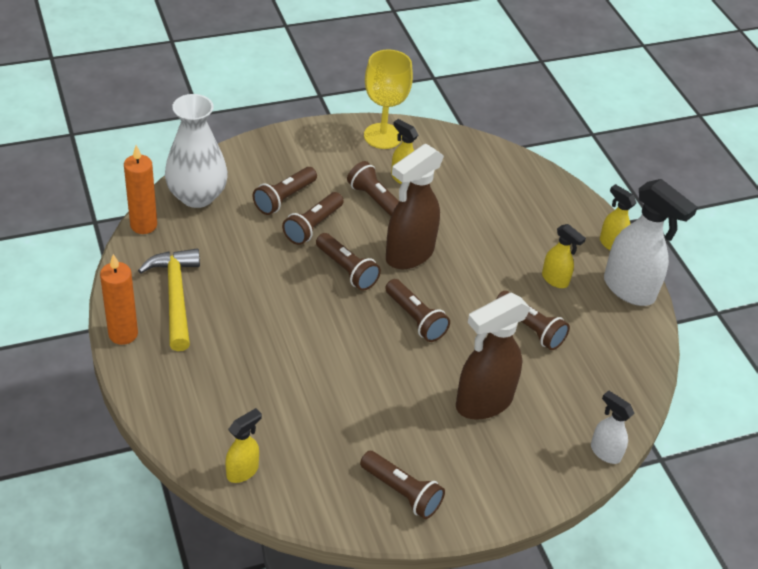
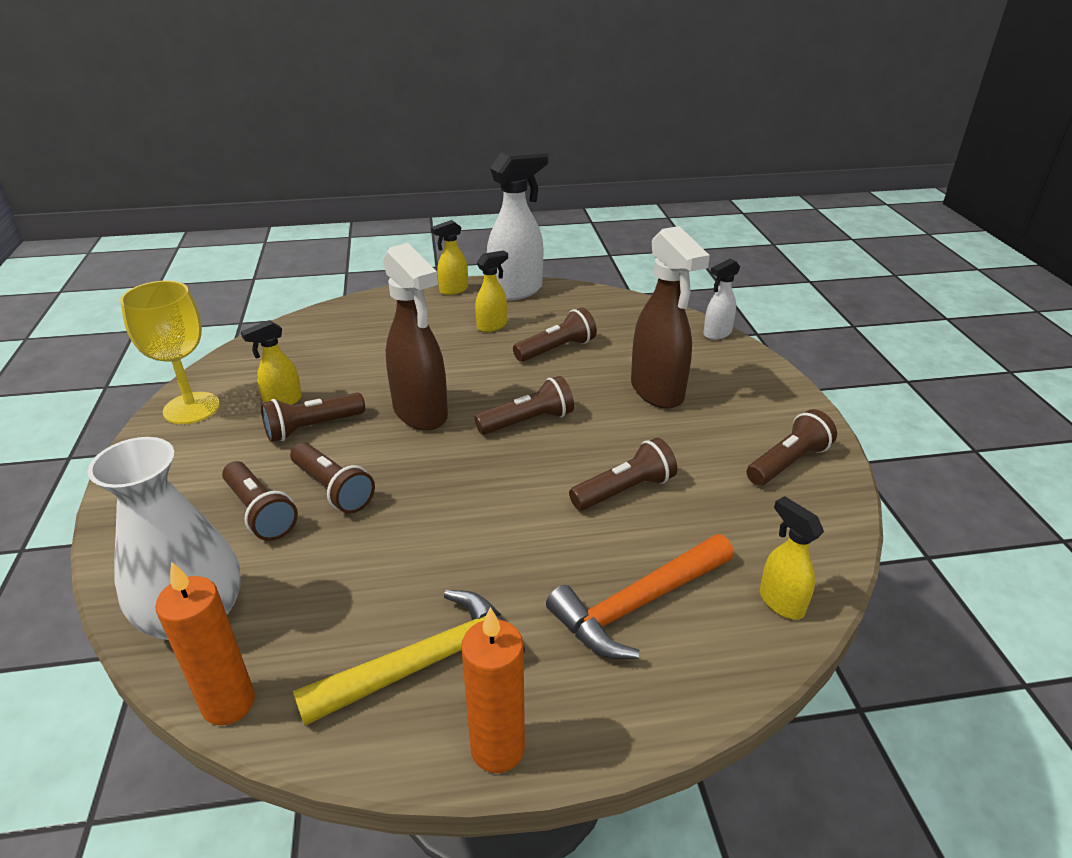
camera: 75 degrees left, 10 degrees down
yellow hammer [138,249,200,351] -> yellow hammer turned 150 degrees clockwise [293,590,525,726]
brown flashlight [316,233,381,291] -> brown flashlight moved to [569,438,677,511]
none -> orange hammer [546,534,734,659]

